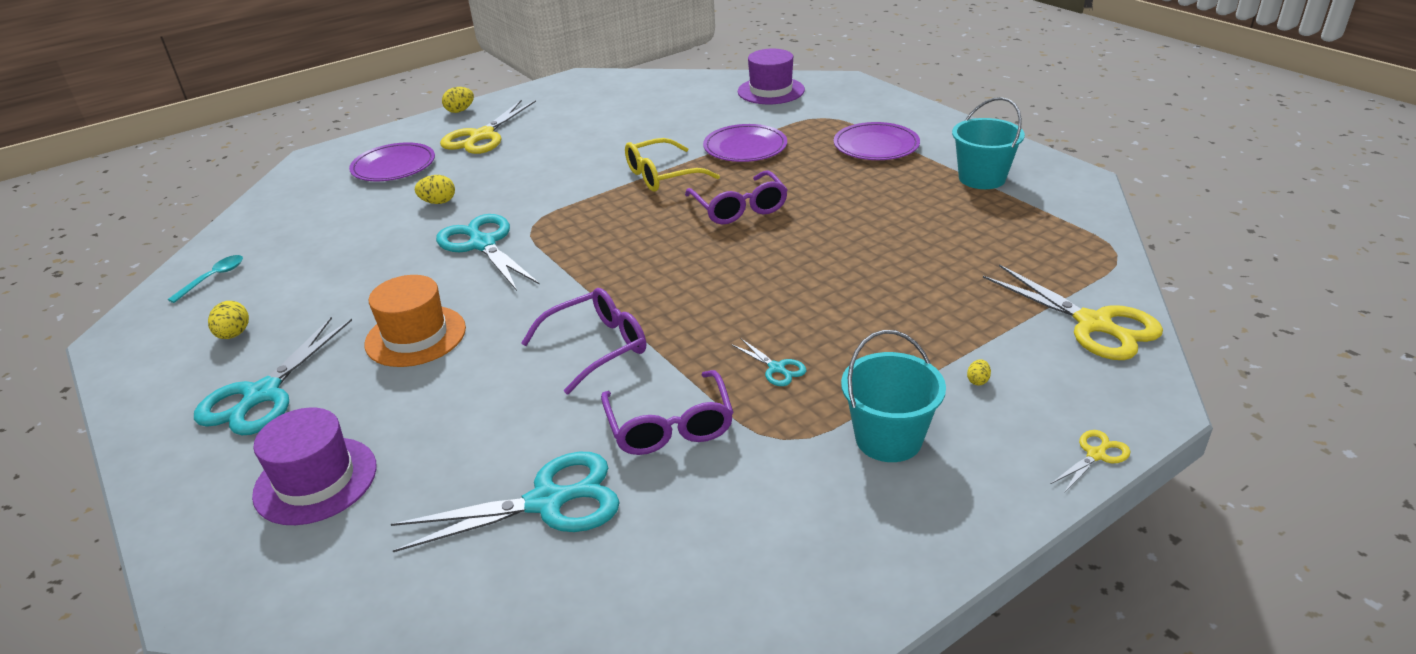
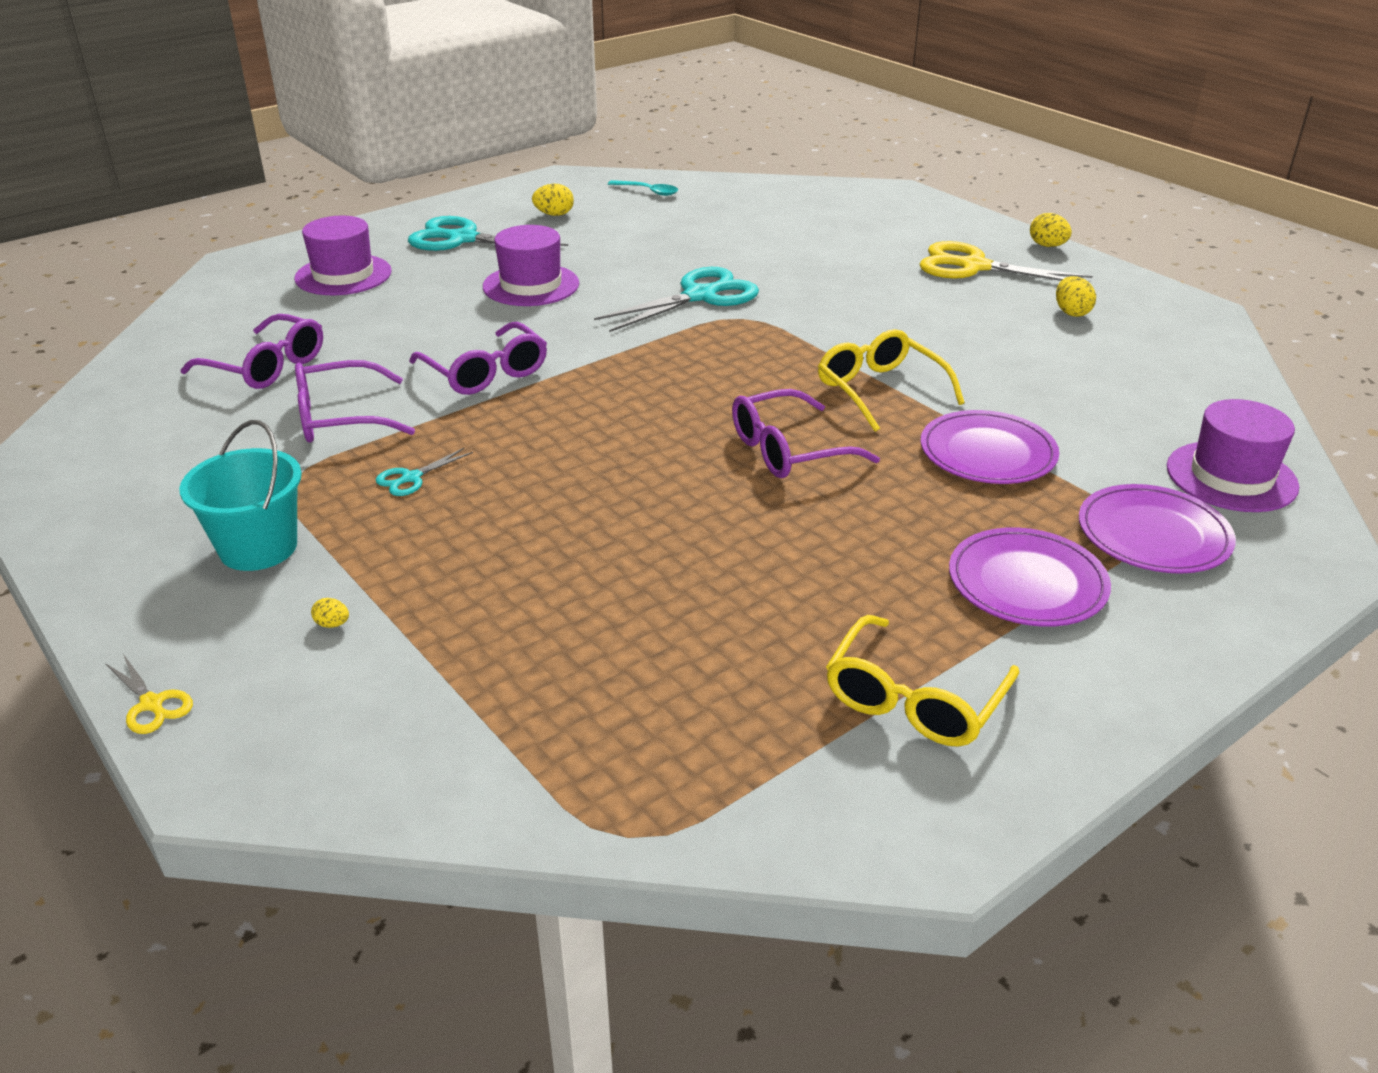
camera: 85 degrees right, 0 degrees up
purple plate [349,142,435,181] -> purple plate moved to [1079,484,1236,574]
orange hat [364,275,466,367] -> purple hat [483,225,579,306]
turquoise scissors [391,452,620,552] -> purple glasses [181,314,323,389]
yellow egg [415,175,455,204] -> yellow egg moved to [1056,276,1096,317]
turquoise bucket [952,97,1025,189] -> yellow glasses [826,615,1019,747]
yellow scissors [983,264,1163,360] -> none

